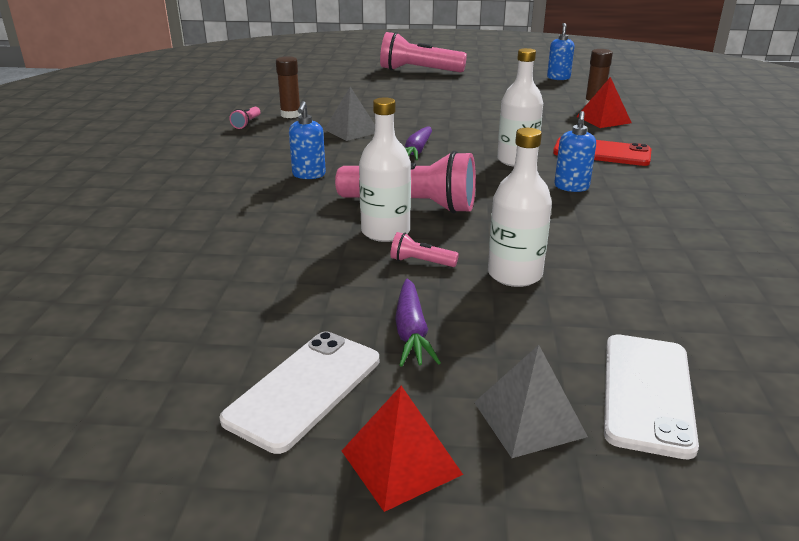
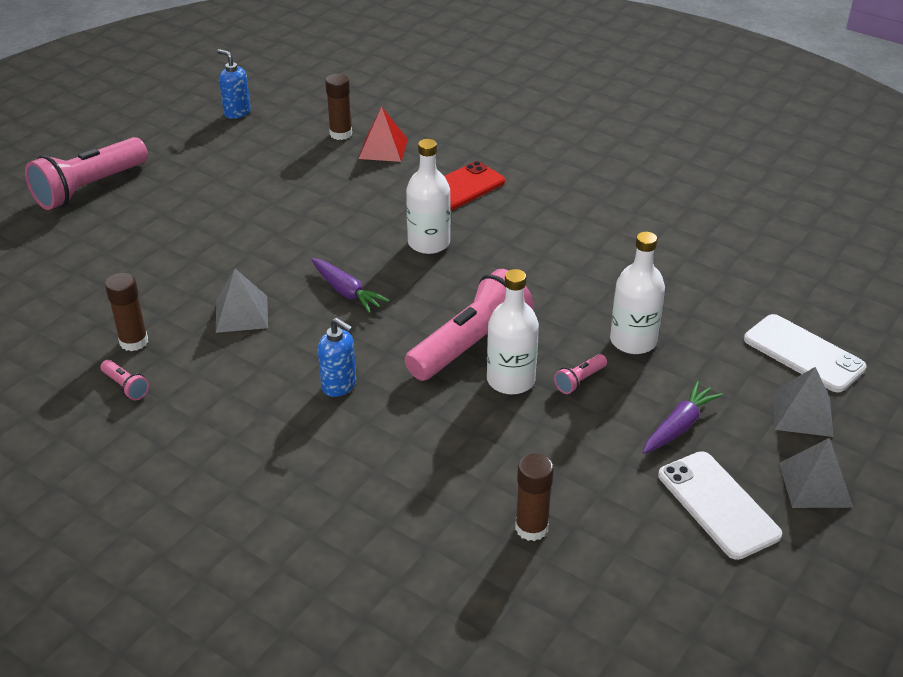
camera: 60 degrees left, 10 degrees up
red pyramid [342,386,463,512] -> grey pyramid [779,438,853,508]
purple carrot [395,278,441,367] -> purple carrot turned 75 degrees counterclockwise [643,381,723,454]
blue soap dispenser [554,111,596,192] -> none
none -> brown glue stick [515,453,554,541]

